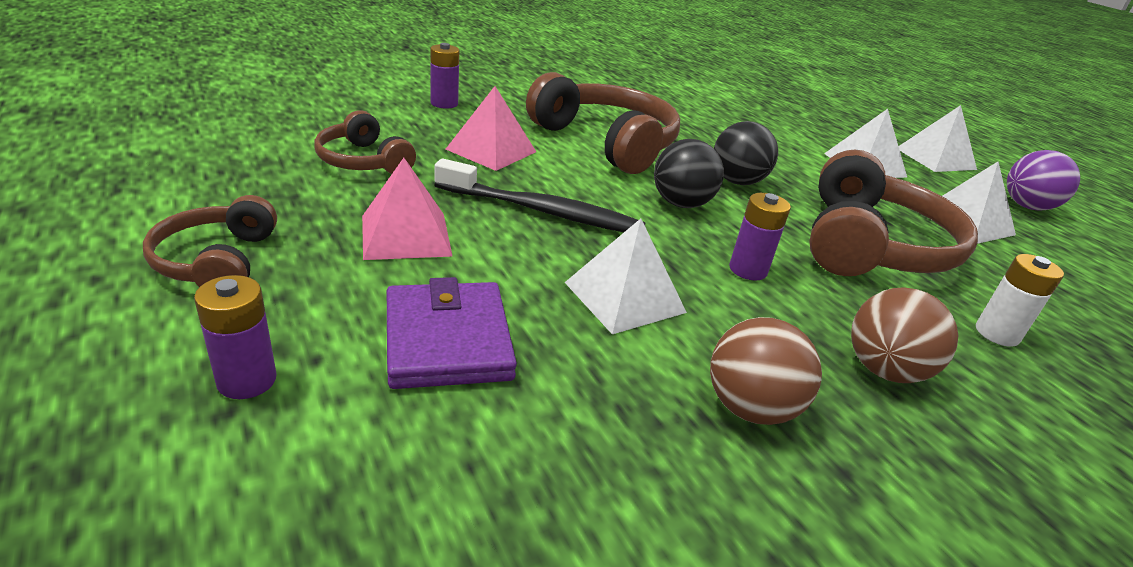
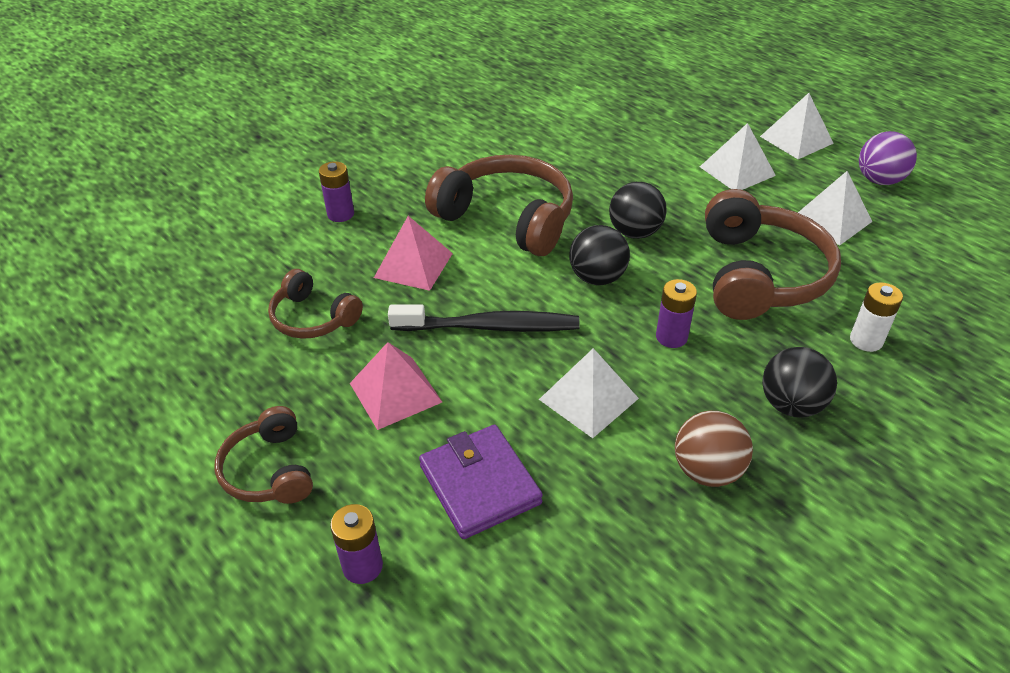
camera: 10 degrees left, 10 degrees up
brown ball [851,287,958,383] -> black ball [762,347,837,418]

